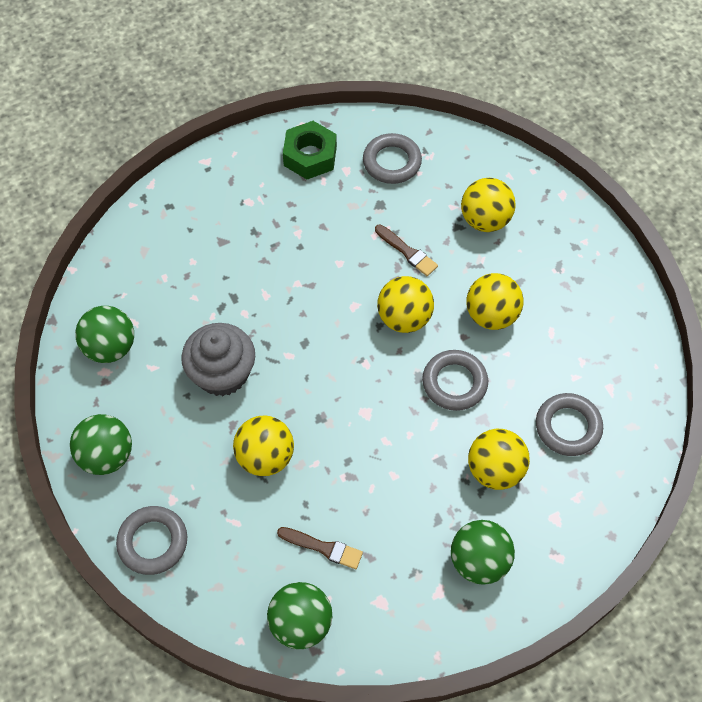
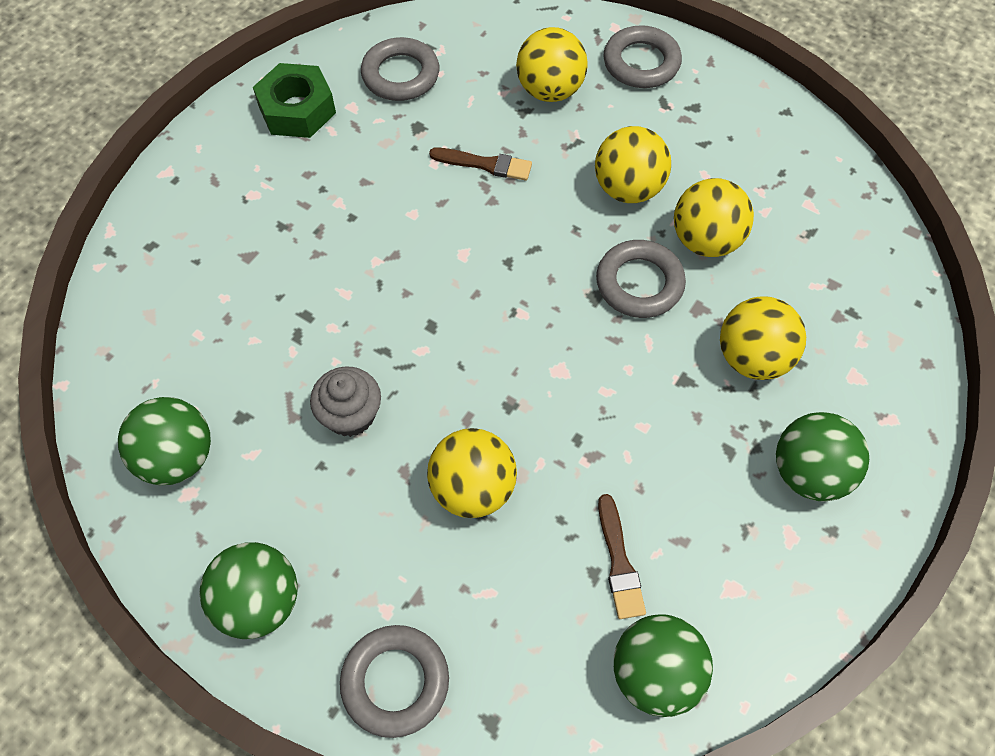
camera: 30 degrees left, 0 degrees up
grey cupcake [181,323,255,396] -> grey cupcake [310,366,381,437], size x0.66
brown brush [277,527,363,569] -> brown brush turned 90 degrees clockwise [598,494,646,619]
yellow ball [377,276,434,333] -> yellow ball moved to [674,178,754,257]
grey ring [536,393,603,456] -> grey ring moved to [603,25,682,88]

